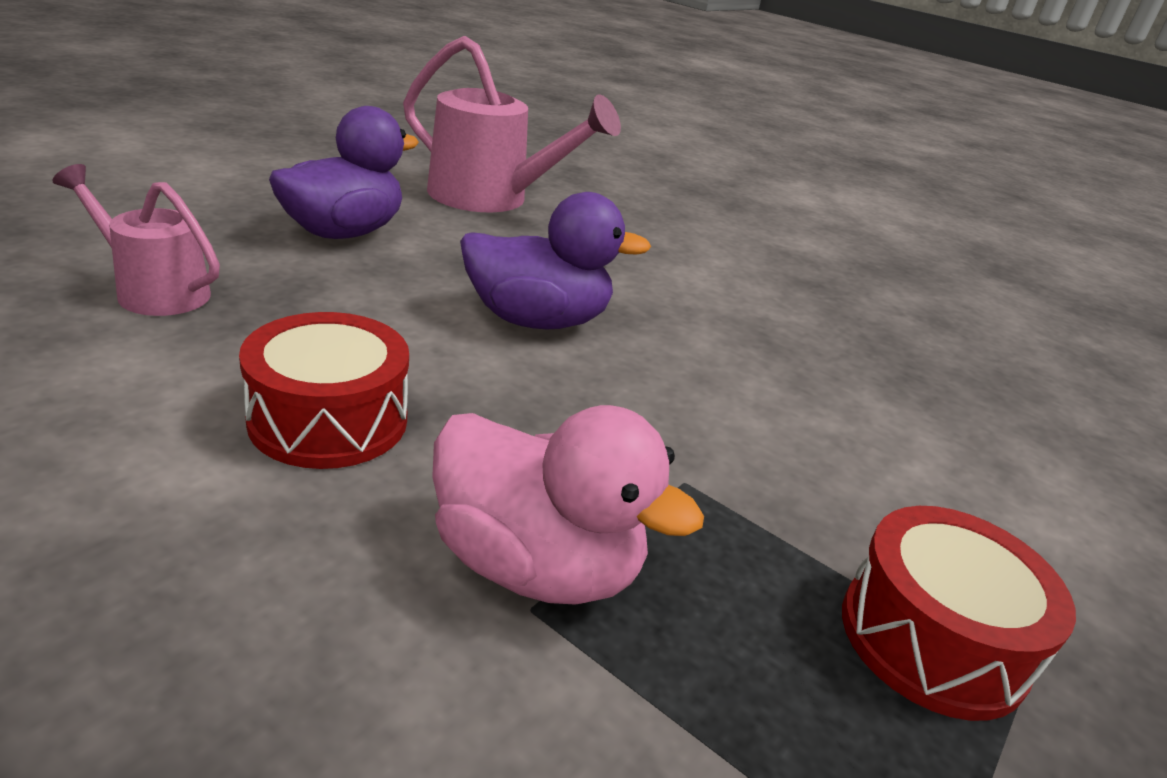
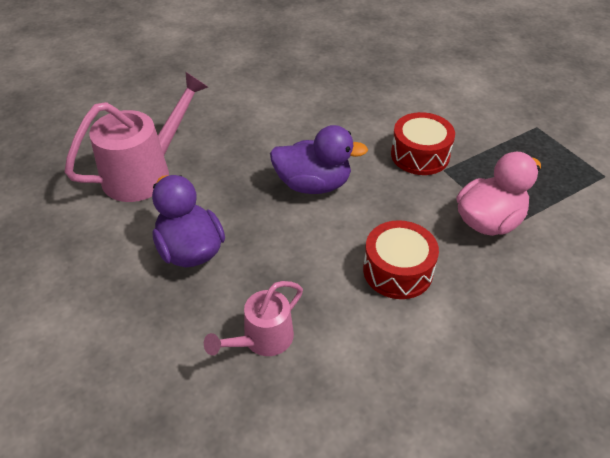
camera: 65 degrees left, 15 degrees up
purple duck [460,192,651,329] -> purple duck turned 75 degrees clockwise [270,125,368,194]
red drum [842,506,1076,721] -> red drum moved to [391,112,455,175]

